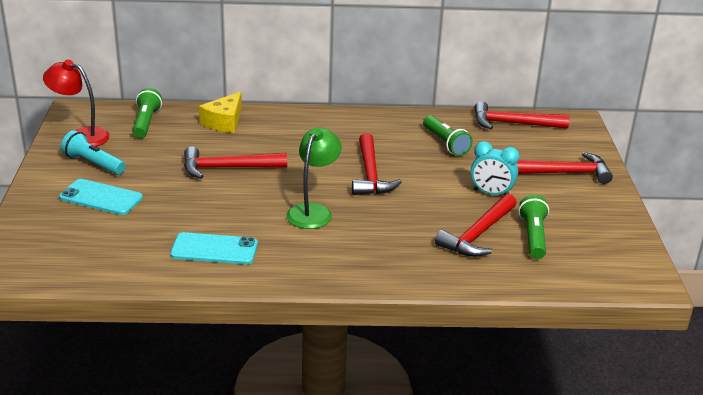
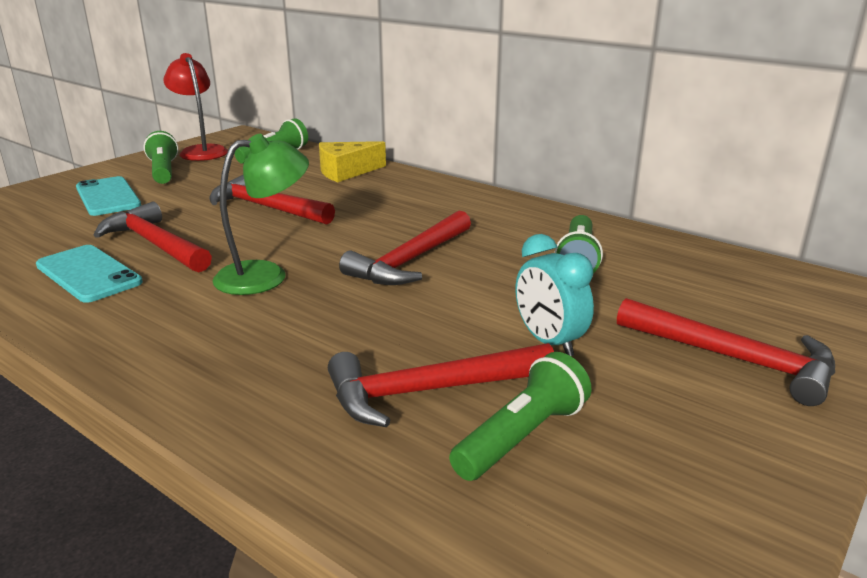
camera: 40 degrees right, 5 degrees down
turquoise flashlight [61,130,126,175] -> green flashlight [143,131,178,184]
red hammer [474,101,569,129] -> red hammer moved to [93,201,212,272]

